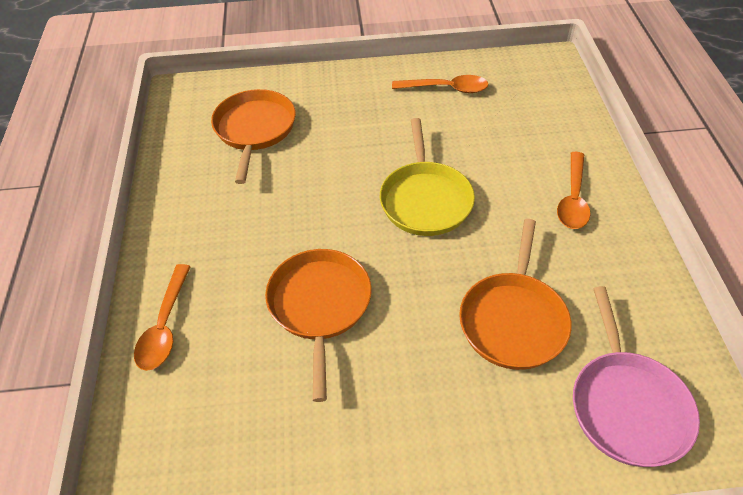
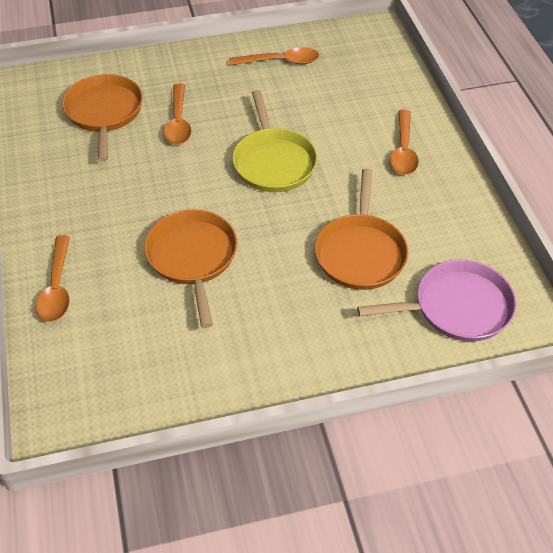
camera: 10 degrees left, 0 degrees up
pink pan [573,286,700,467] -> pink pan turned 90 degrees counterclockwise [357,260,517,342]
none -> orange spoon [163,83,191,145]

